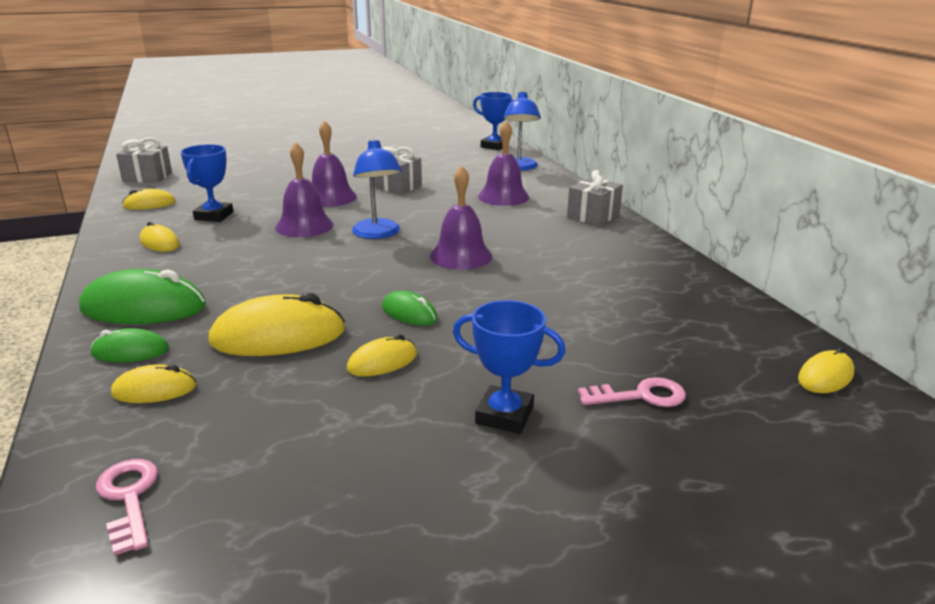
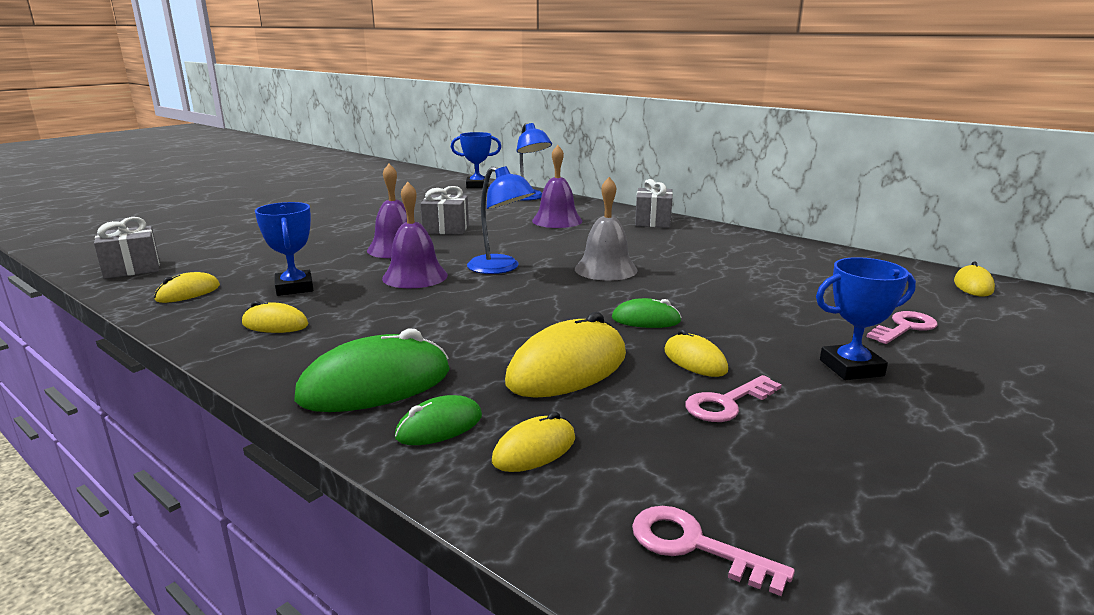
camera: 30 degrees left, 5 degrees down
yellow mouse [346,334,417,376] -> yellow mouse turned 60 degrees counterclockwise [664,329,728,377]
purple bell [430,166,492,270] -> grey bell [575,177,638,281]
none -> pink key [685,375,782,422]

